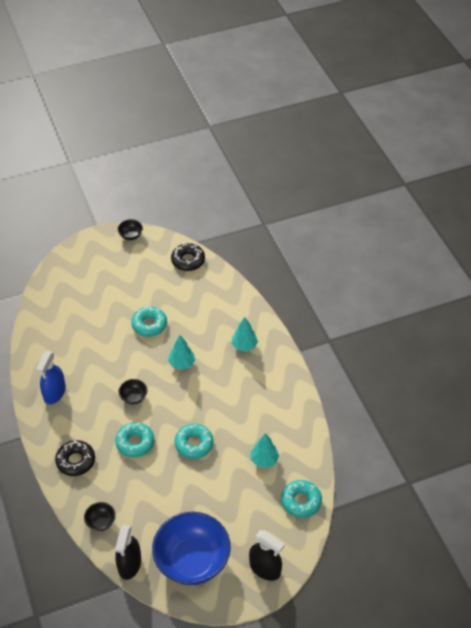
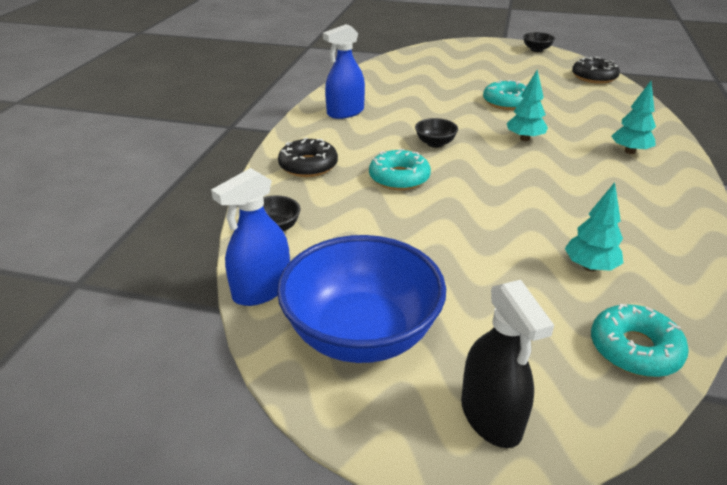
camera: 35 degrees right, 15 degrees down
black spray bottle [115,525,141,580] -> blue spray bottle [211,168,290,306]
turquoise donut [175,424,214,459] -> none

